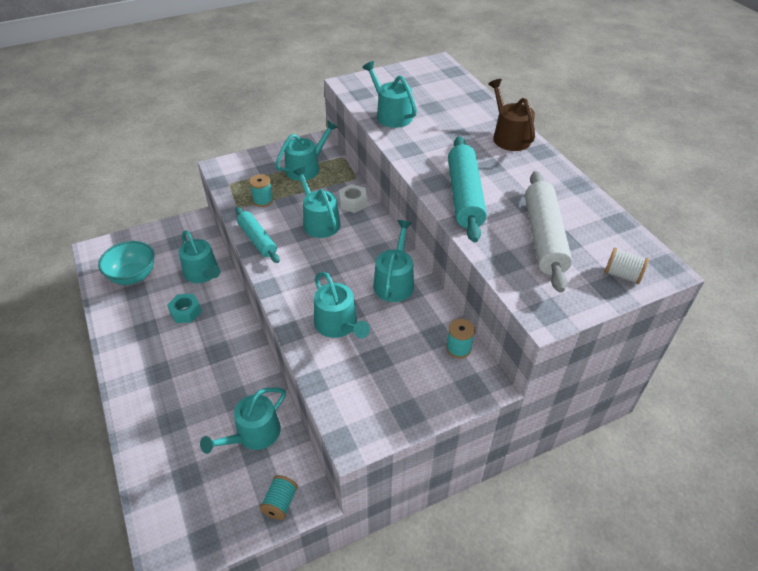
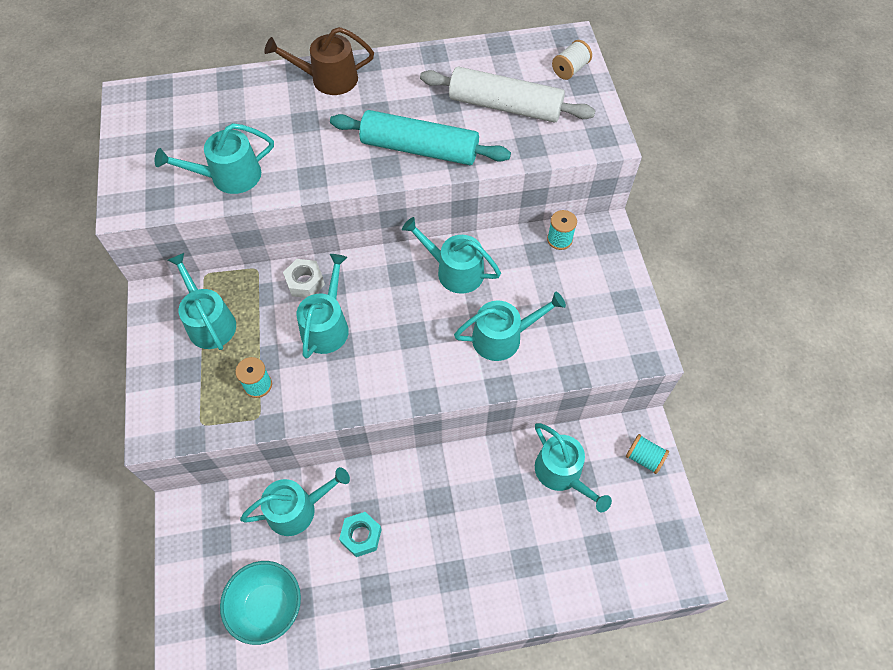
camera: 75 degrees left, 15 degrees up
turquoise rolling pin [235,207,280,263] -> none
turquoise watering can [293,167,341,238] -> turquoise watering can turned 120 degrees clockwise [296,254,349,359]

